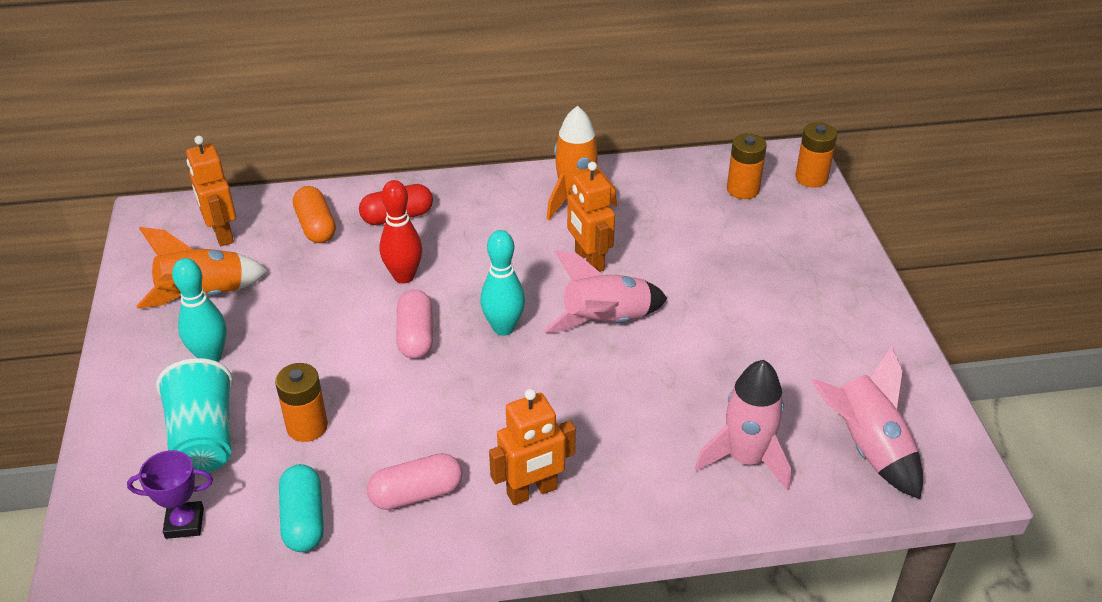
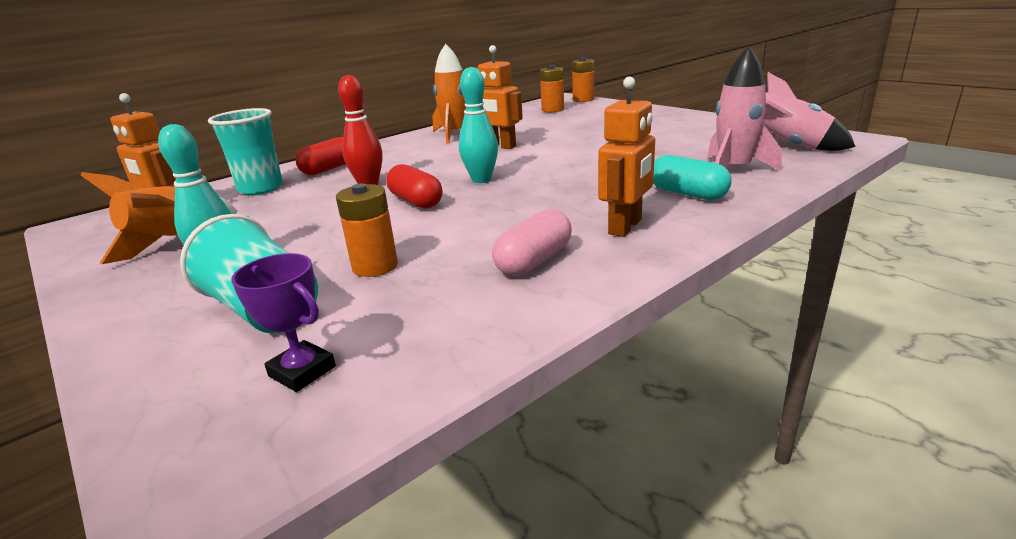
camera: 30 degrees left, 15 degrees down
purple trophy [127,450,213,539] -> purple trophy turned 75 degrees clockwise [231,253,336,392]
turquoise capsule [279,464,324,552] -> turquoise capsule moved to [653,155,731,200]
orange capsule [293,186,336,243] -> turquoise cup [208,108,283,195]
pink capsule [397,290,433,359] -> red capsule [386,164,443,209]
pink rocket [544,250,667,333] -> none

